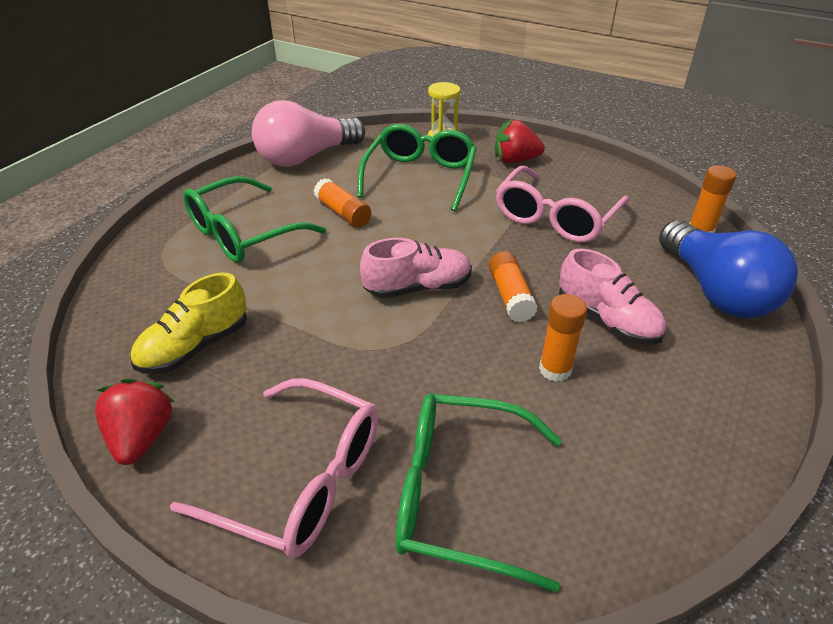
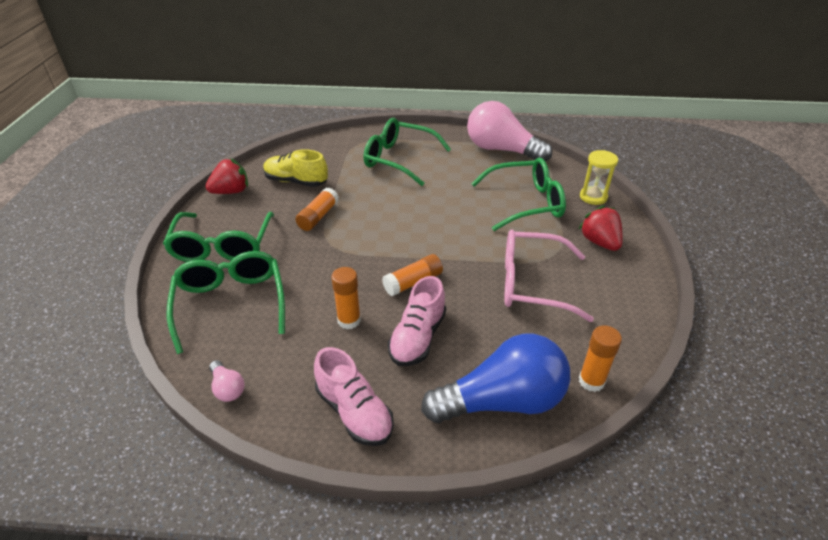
camera: 65 degrees right, 0 degrees up
pink glasses [170,378,379,558] -> green glasses [163,212,274,262]
orange glue stick [313,178,371,227] -> orange glue stick moved to [295,188,339,231]
pink shoe [360,238,472,298] -> pink shoe moved to [314,347,394,446]
blue light bulb [659,220,798,318] -> blue light bulb turned 150 degrees counterclockwise [421,334,570,423]
none -> pink light bulb [209,360,244,402]

